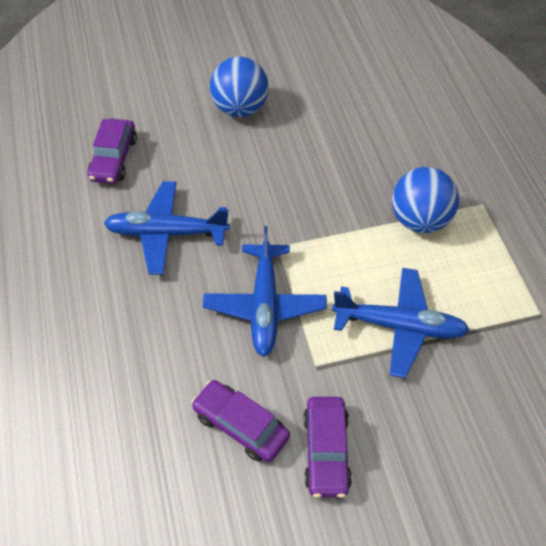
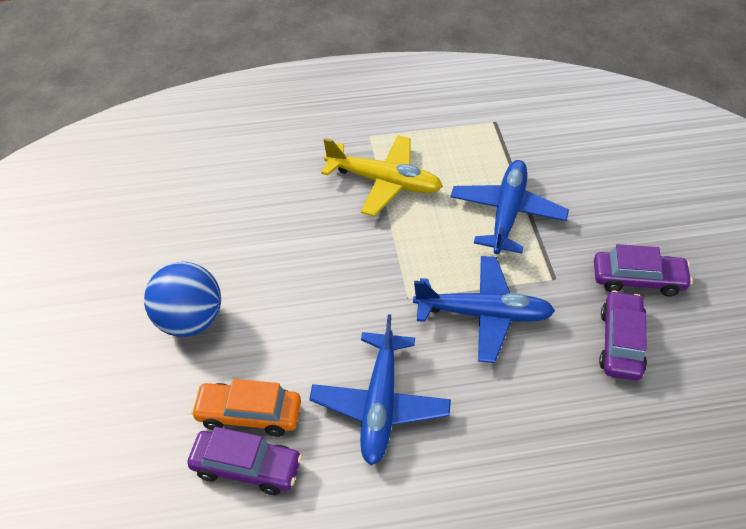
camera: 85 degrees left, 5 degrees down
purple car [191,380,290,462] -> purple car turned 150 degrees clockwise [599,291,647,380]
blue ball [392,167,459,233] -> yellow plane [321,135,443,216]
none -> orange car [191,379,301,437]

